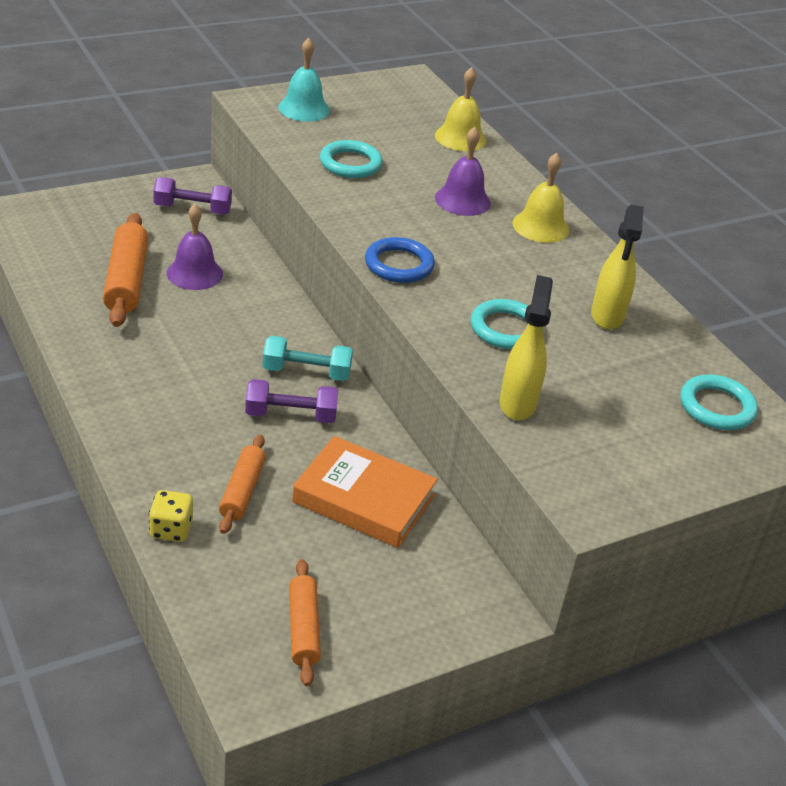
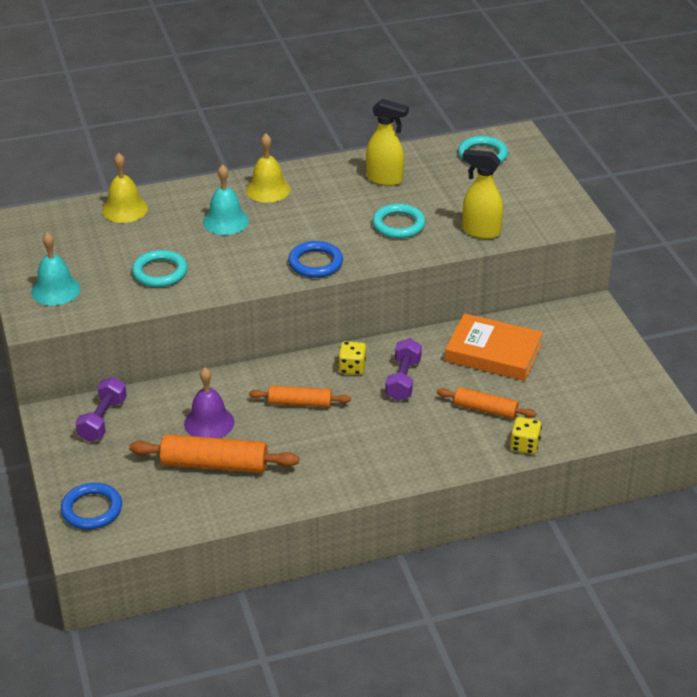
camera: 75 degrees left, 0 degrees up
turquoise dumbbell [262,336,353,381] -> yellow dice [338,341,366,375]
orange rolling pin [289,559,321,686] -> orange rolling pin moved to [249,386,351,407]
orange book [292,436,438,548] -> orange book turned 75 degrees clockwise [445,313,543,381]
purple bell [435,127,491,216] -> turquoise bell [203,164,249,235]
none -> blue ring [61,483,122,530]

